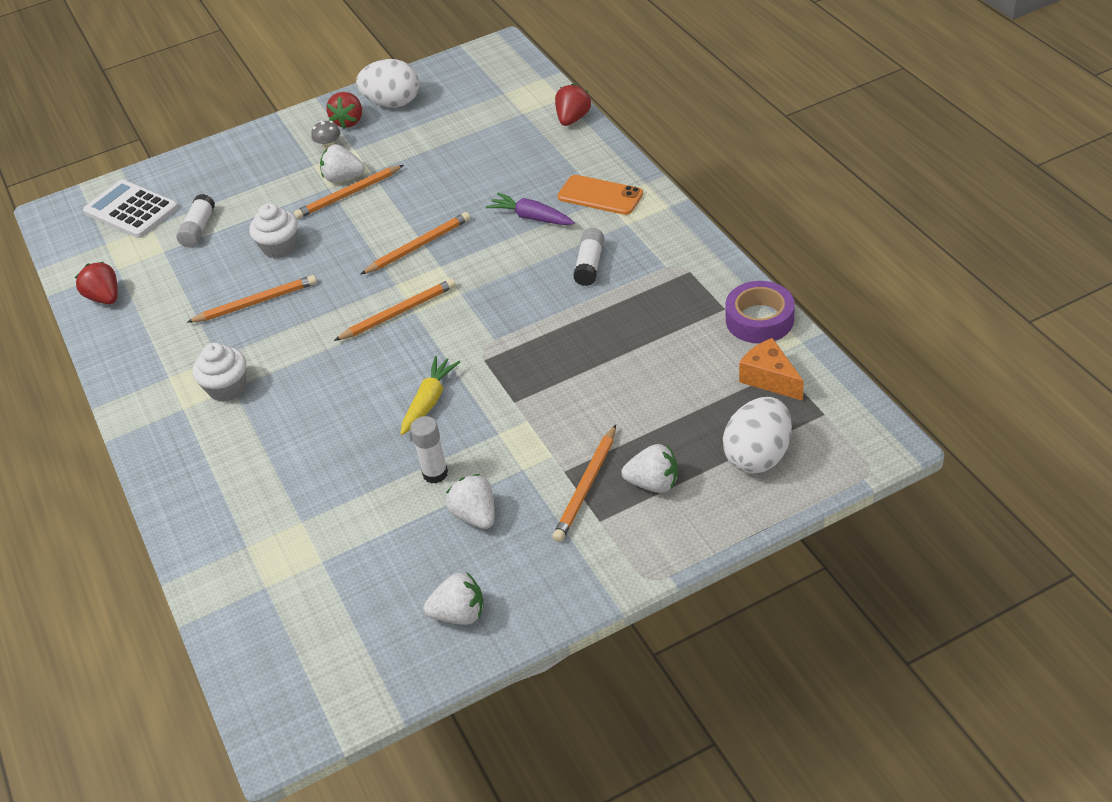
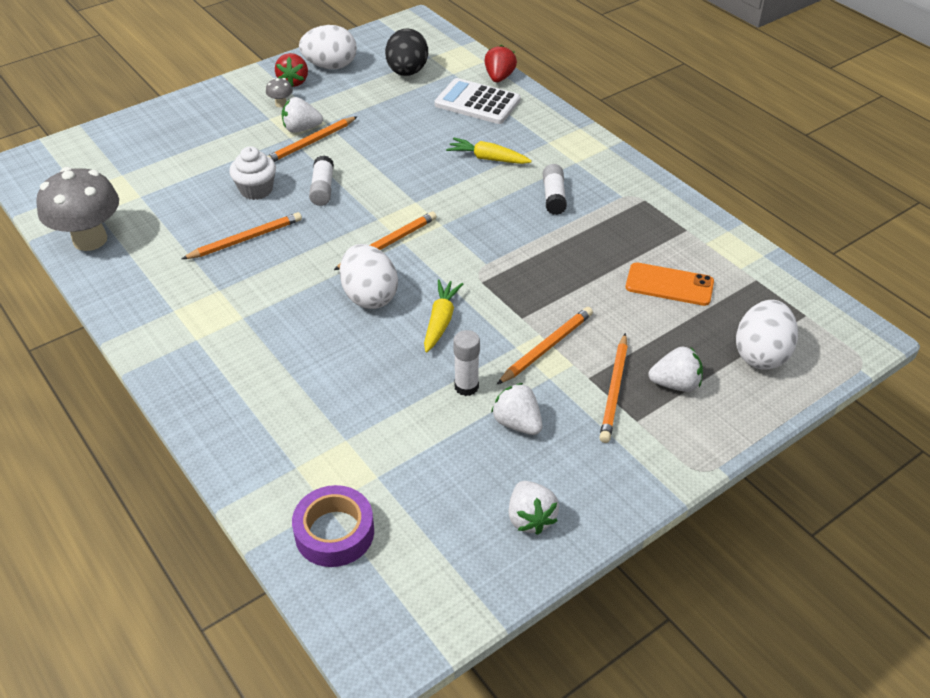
camera: 15 degrees left, 0 degrees up
red strawberry [75,262,118,304] -> grey mushroom [36,167,119,251]
white calculator [83,180,179,238] -> white calculator moved to [434,78,521,124]
white glue stick [176,194,215,247] -> white glue stick moved to [309,155,334,206]
white cupcake [193,343,246,402] -> none
orange pencil [360,212,471,275] -> orange pencil moved to [497,307,593,384]
white strawberry [423,572,484,625] -> white strawberry turned 90 degrees clockwise [508,481,559,535]
purple carrot [486,193,575,225] -> yellow carrot [446,138,532,164]
orange phone [557,175,643,215] -> orange phone moved to [626,262,714,306]
purple tape [725,281,795,343] -> purple tape moved to [292,485,374,567]
orange cheese [739,338,804,401] -> none
none -> white egg [340,244,398,309]
none -> black egg [385,28,428,76]

